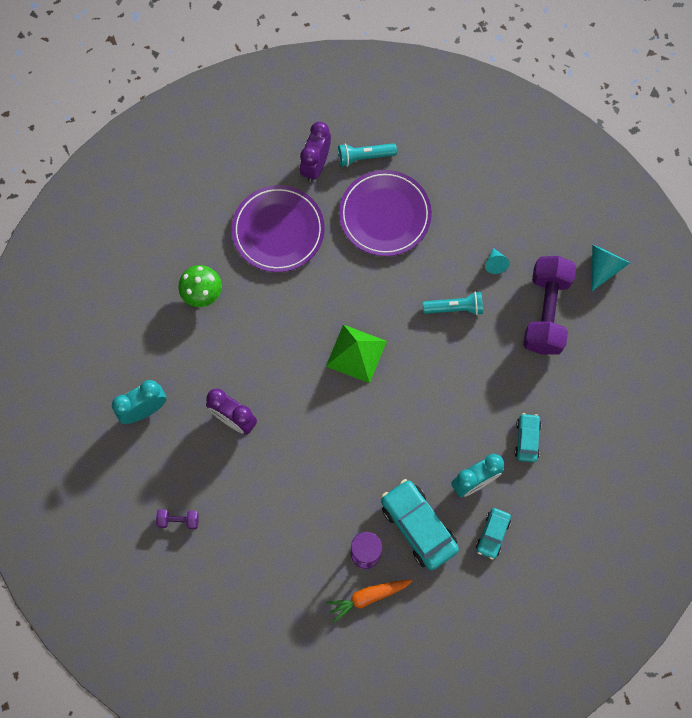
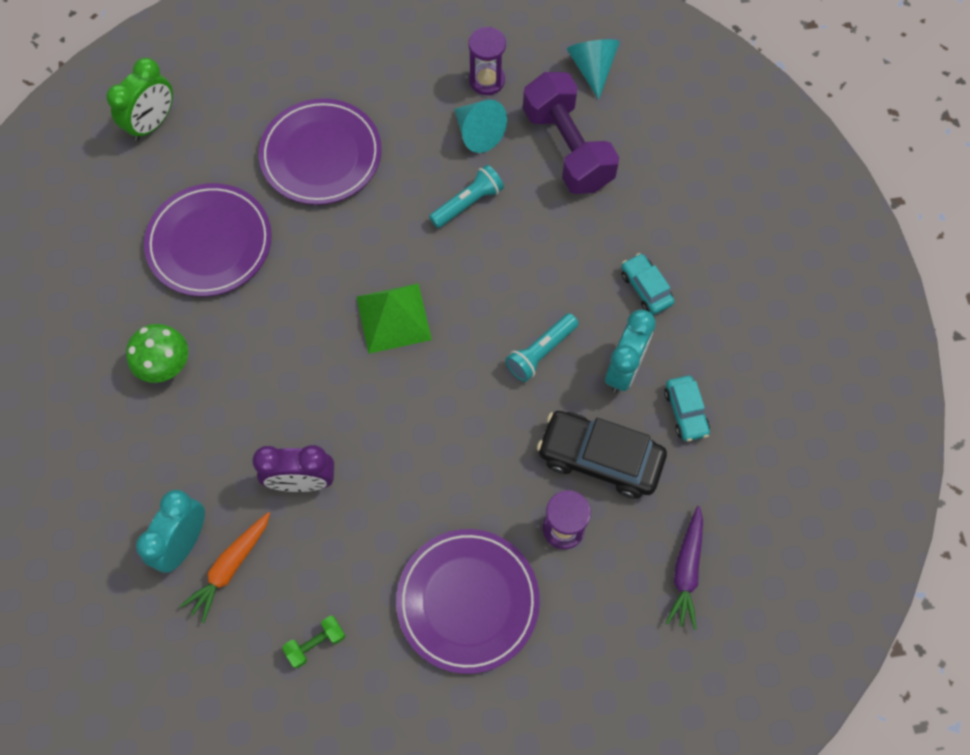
camera: 35 degrees left, 5 degrees down
purple dumbbell [156,509,199,529] -> green dumbbell [282,616,345,668]
purple clock [300,122,331,182] -> none
orange carrot [326,579,412,623] -> orange carrot moved to [180,512,270,623]
turquoise flashlight [338,143,397,167] -> turquoise flashlight moved to [505,313,579,382]
turquoise car [381,479,459,570] -> black car [537,411,667,498]
turquoise cone [485,248,510,274] -> turquoise cone [454,100,507,153], size x1.67
none -> green clock [106,58,173,141]
none -> purple plate [396,529,540,674]
none -> purple hourglass [468,27,506,95]
none -> purple carrot [666,506,703,630]

